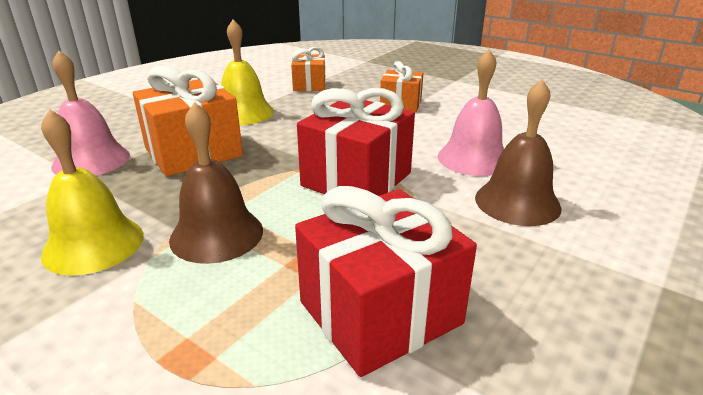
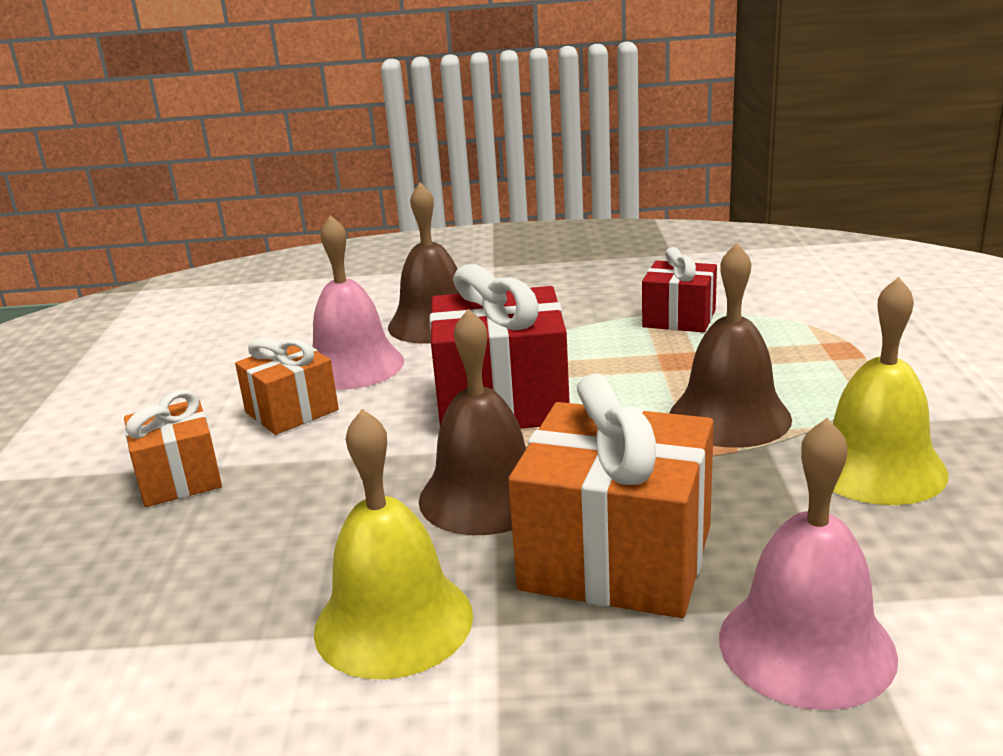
camera: 125 degrees left, 5 degrees down
orange gift [291,47,326,91] -> orange gift moved to [235,337,339,435]
red gift [295,186,477,377] -> red gift [642,247,717,333], size x0.58
none -> brown bell [419,309,526,535]

